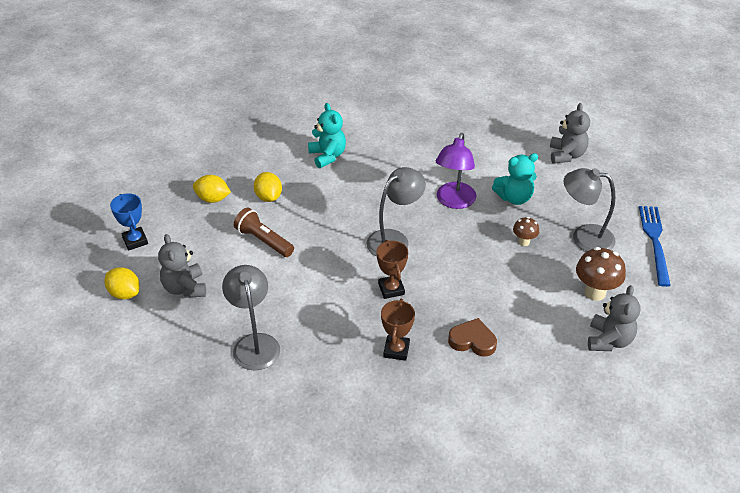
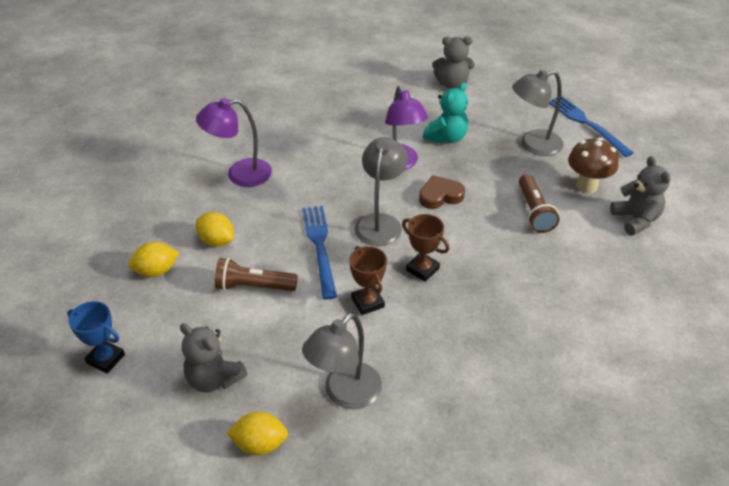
camera: 35 degrees left, 0 degrees up
yellow lemon [105,267,140,299] -> yellow lemon moved to [227,412,288,455]
grey lamp [222,265,280,370] -> grey lamp turned 90 degrees counterclockwise [302,313,382,409]
turquoise teddy bear [308,103,346,168] -> purple lamp [196,98,272,187]
brown trophy [381,299,415,361] -> brown trophy moved to [349,246,387,315]
brown heart [448,318,497,357] -> brown heart moved to [419,175,465,209]
brown mushroom [513,217,539,246] -> none
grey teddy bear [550,103,590,164] -> grey teddy bear turned 120 degrees clockwise [432,37,475,89]
none -> blue fork [302,206,337,299]
none -> brown flashlight [519,174,559,233]

